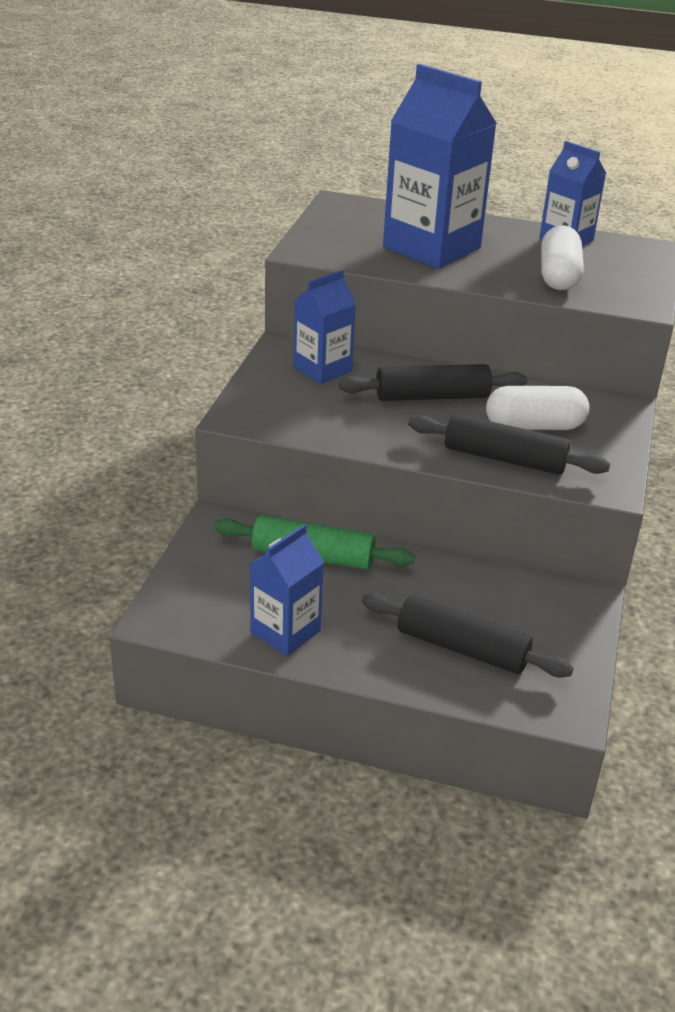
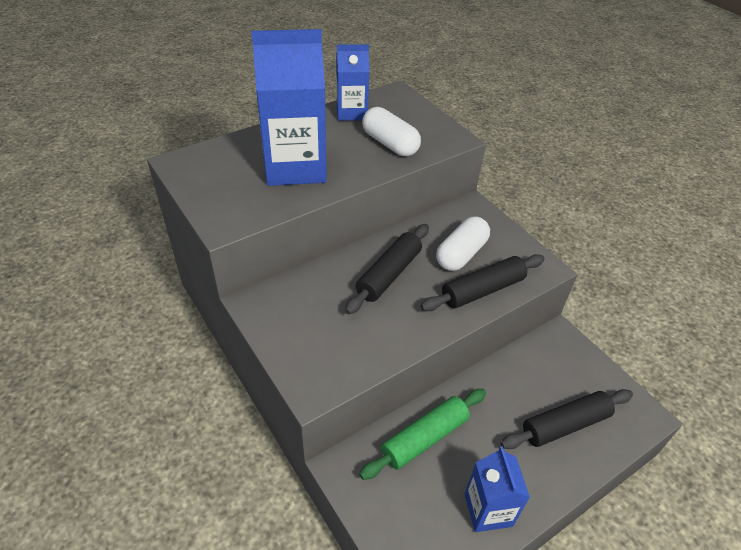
camera: 50 degrees left, 10 degrees up
blue carton [294,270,356,384] -> none

